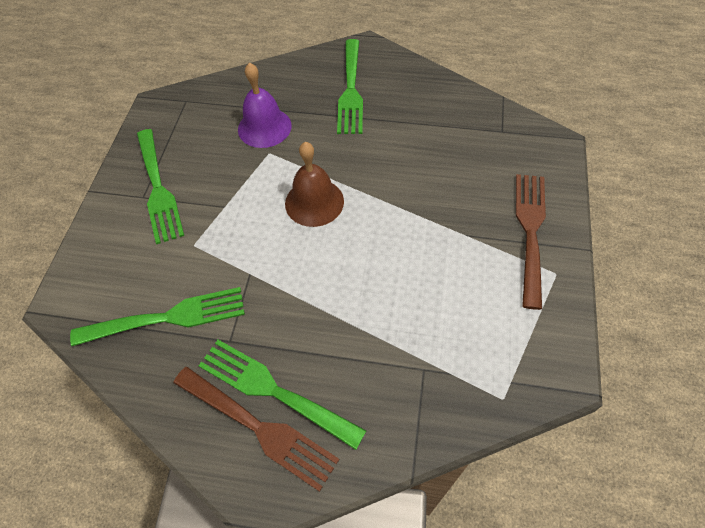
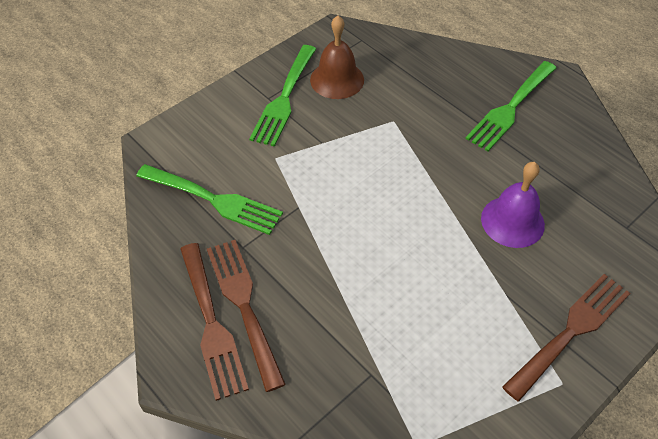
camera: 35 degrees right, 5 degrees down
green fork [199,340,366,450] -> brown fork [207,240,286,392]
purple bell [238,63,292,148] -> purple bell moved to [481,162,545,248]
brown bell [285,142,344,227] -> brown bell moved to [310,16,364,99]

